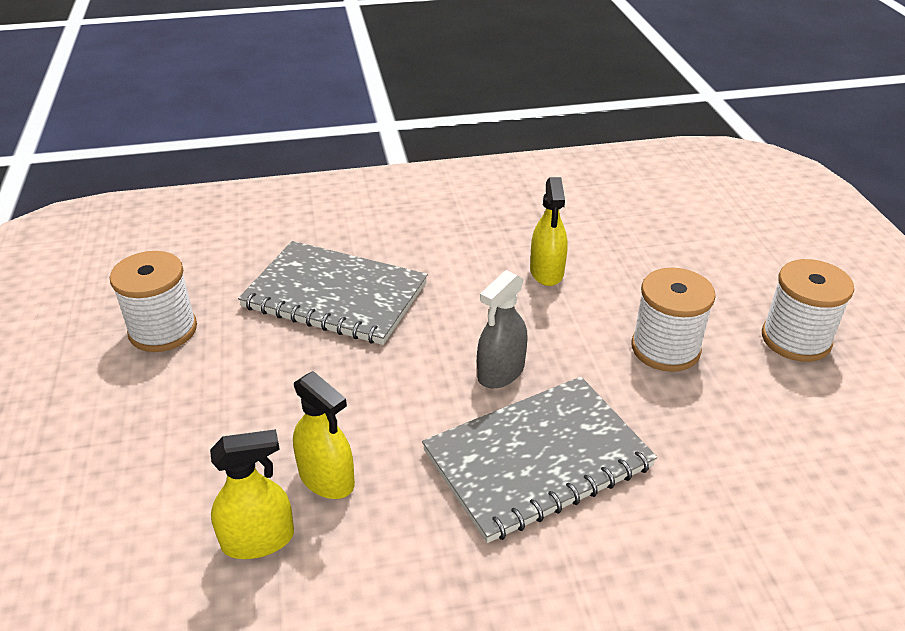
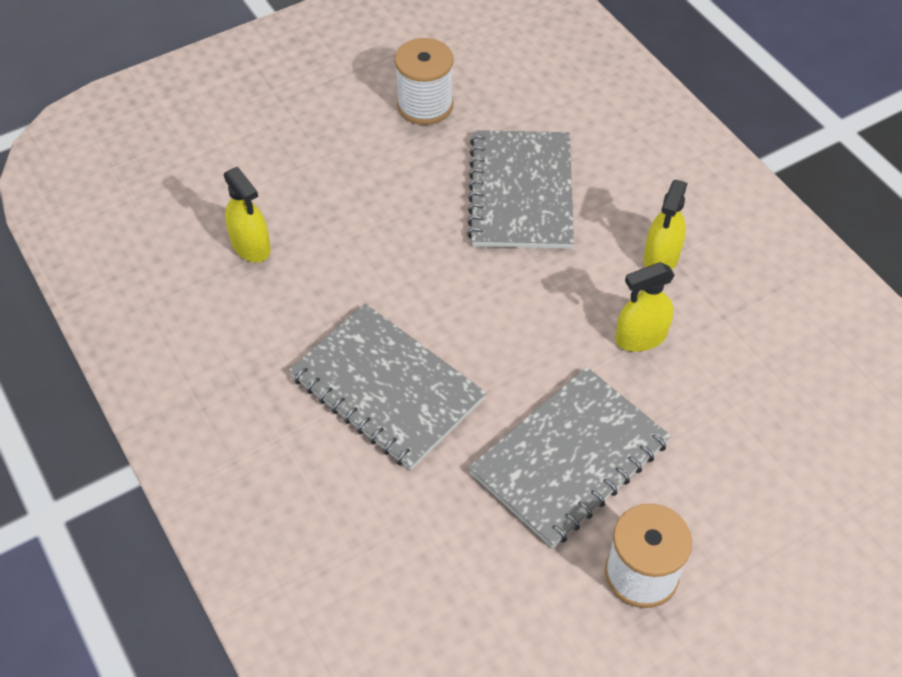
camera: 70 degrees right, 15 degrees up
yellow spray bottle [293,371,355,499] -> yellow spray bottle moved to [643,180,688,270]
grey spray bottle [477,270,528,388] -> none
white spool [631,268,716,372] -> grey notebook [468,367,671,548]

